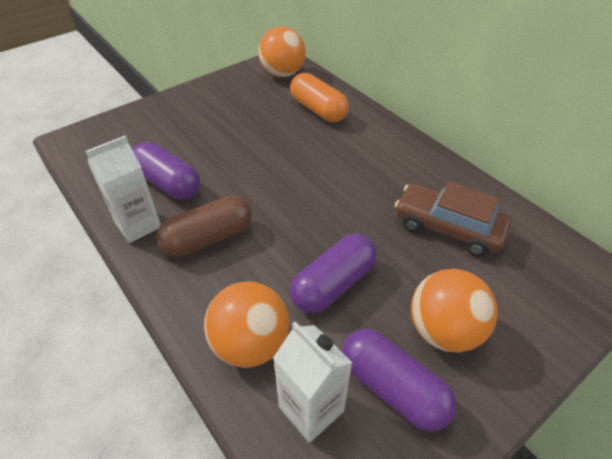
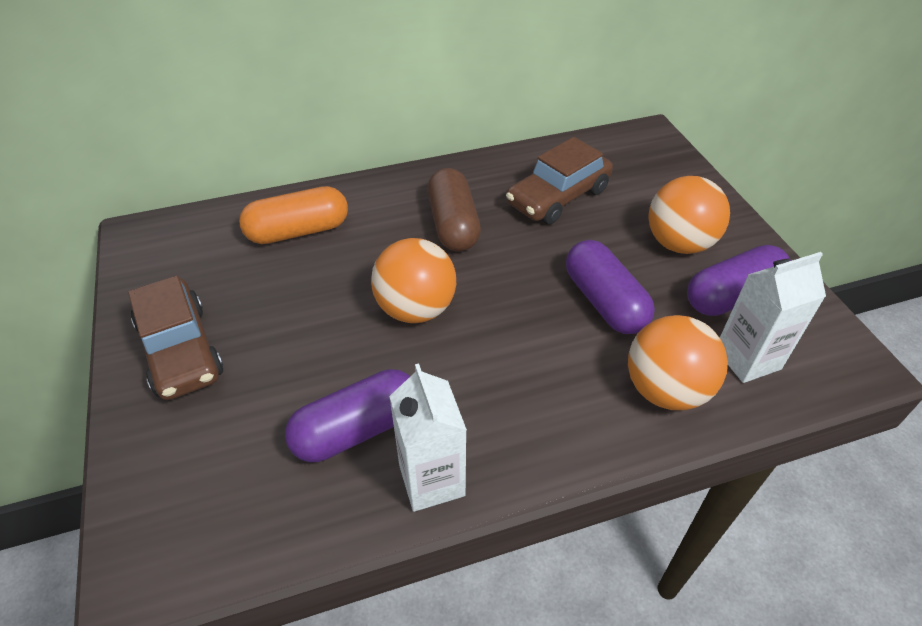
camera: 70 degrees left, 0 degrees up
brown capsule [157,196,252,257] -> brown capsule moved to [427,168,481,251]
orange ball [258,26,306,77] -> orange ball moved to [371,238,456,323]
none -> brown car [128,275,223,400]

